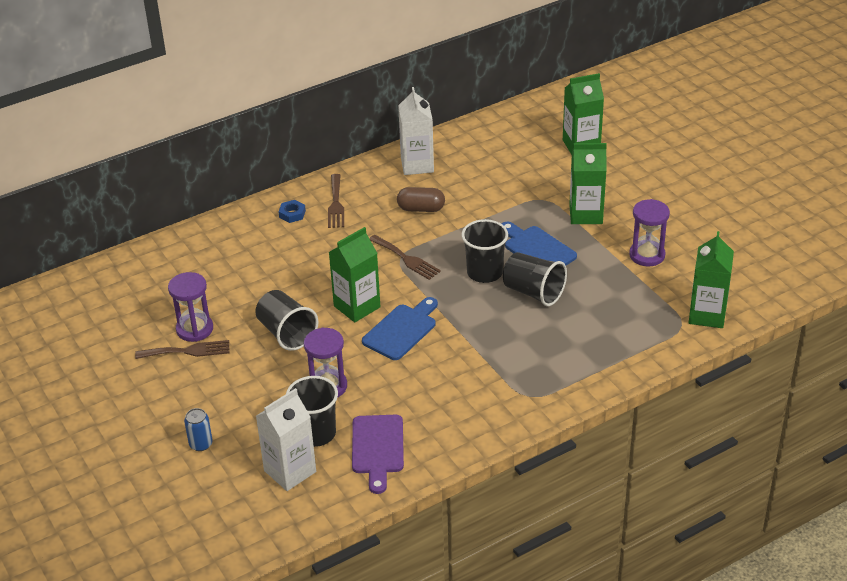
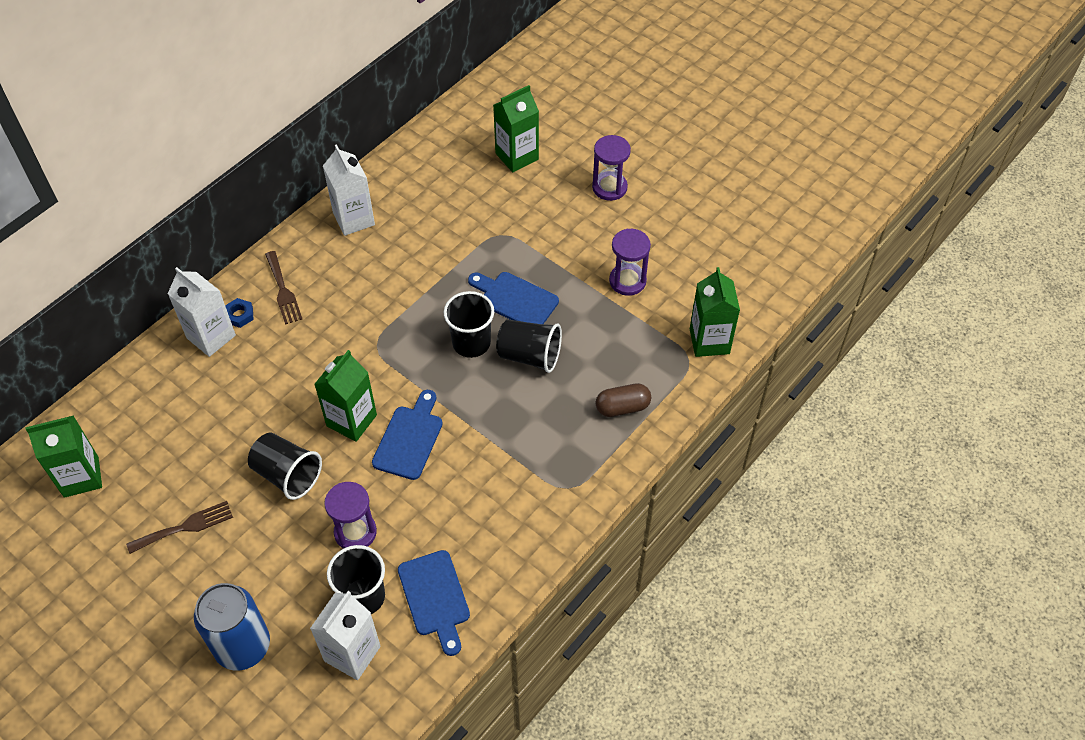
camera: 20 degrees left, 15 degrees up
purple hourglass [168,272,213,342] -> purple hourglass moved to [592,135,631,201]
blue can [184,408,213,451] -> blue can [194,583,270,671], size x2.16
purple cutting board [352,415,404,494] -> blue cutting board [398,550,470,656]
brown fork [369,235,441,280] -> none
brown capsule [397,187,445,212] -> brown capsule moved to [595,383,651,417]
green carton [569,143,607,224] -> green carton moved to [25,415,102,498]
none -> white carton [168,267,236,357]

